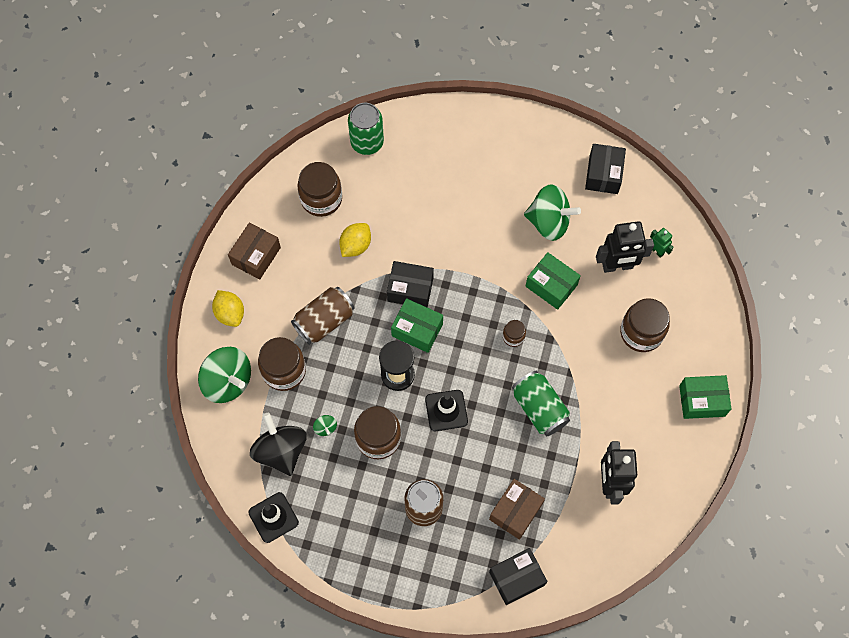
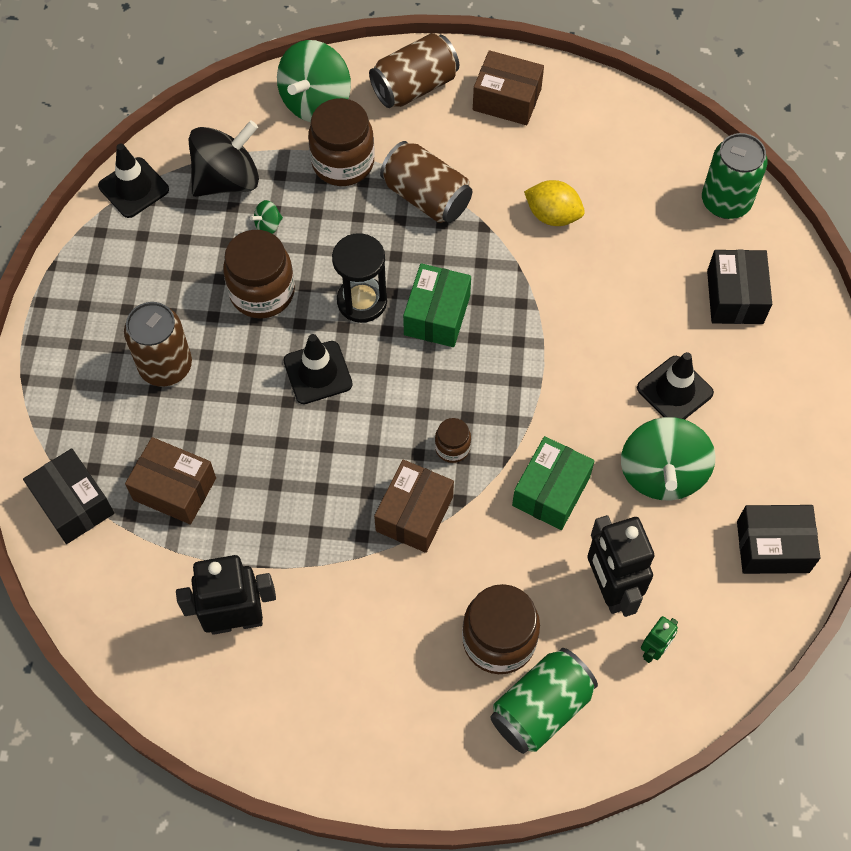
camera: 80 degrees right, 5 degrees down
yellow lemon [212,290,244,327] -> brown can [369,33,459,108]
brown jar [297,162,342,217] -> none
black box [387,261,434,308] -> black box moved to [707,250,772,324]
green can [512,371,570,436] -> green can moved to [490,648,598,754]
green box [679,375,731,419] -> none
none -> brown box [374,460,454,553]
none -> black traffic cone [637,352,714,419]

